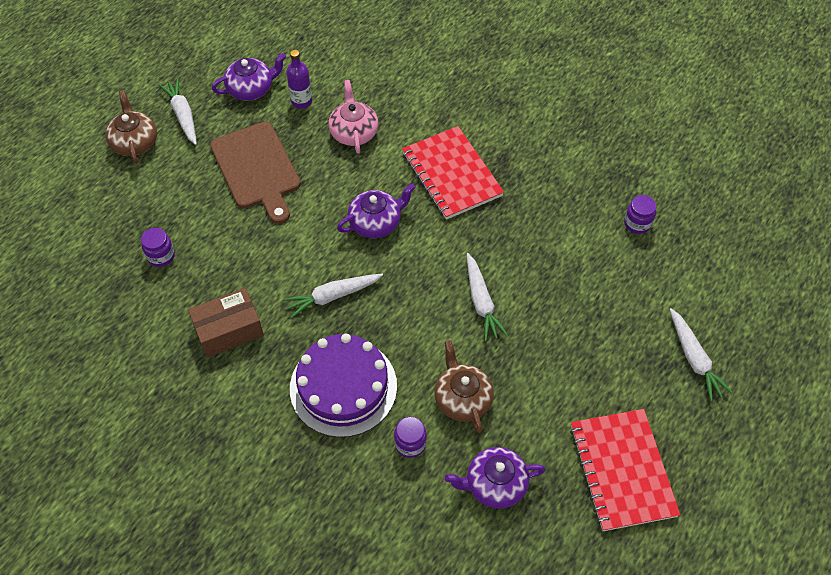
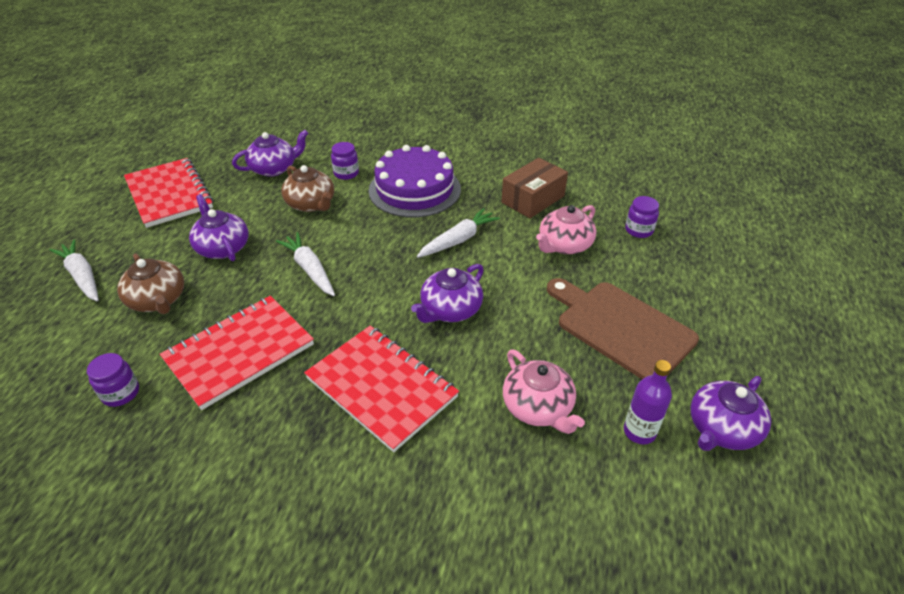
camera: 160 degrees right, 15 degrees down
brown teapot [106,90,157,164] -> brown teapot moved to [117,253,184,314]
white carrot [159,78,197,145] -> none
none -> red notebook [160,296,314,410]
none -> purple teapot [189,194,249,261]
none -> pink teapot [536,205,596,254]

